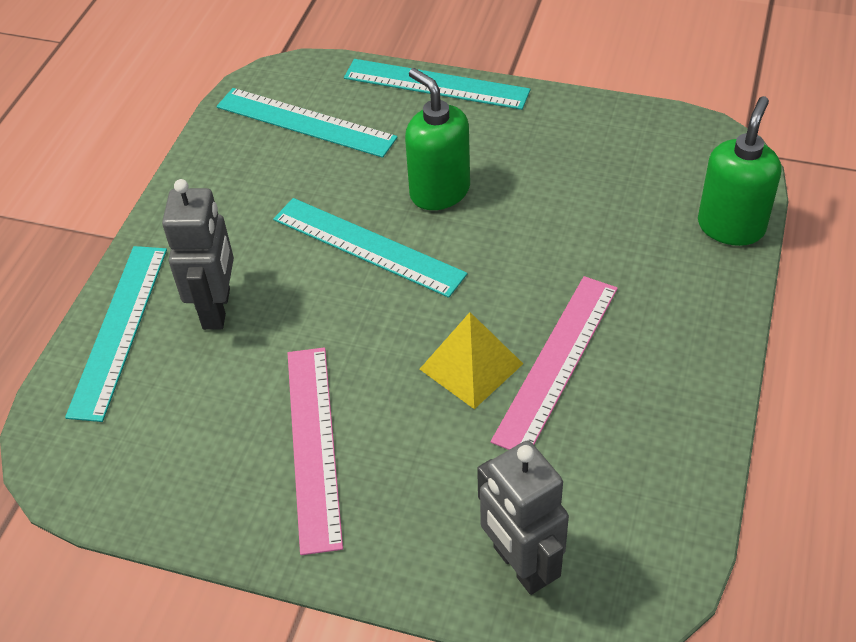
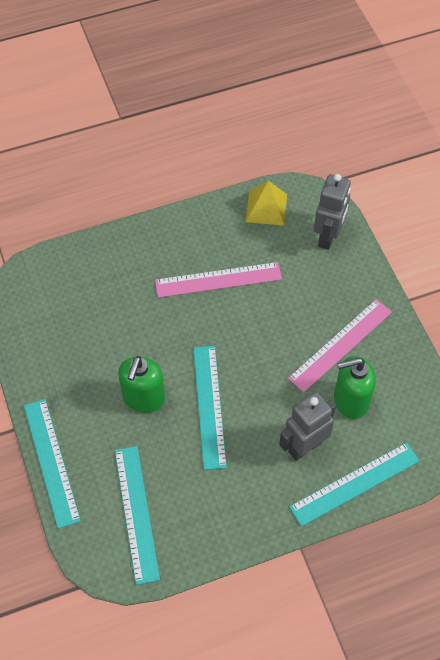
camera: 130 degrees left, 10 degrees up
yellow pyramid [420,312,523,409] -> yellow pyramid moved to [246,181,287,226]
green soap dispenser [698,96,781,246] -> green soap dispenser moved to [334,356,376,419]

